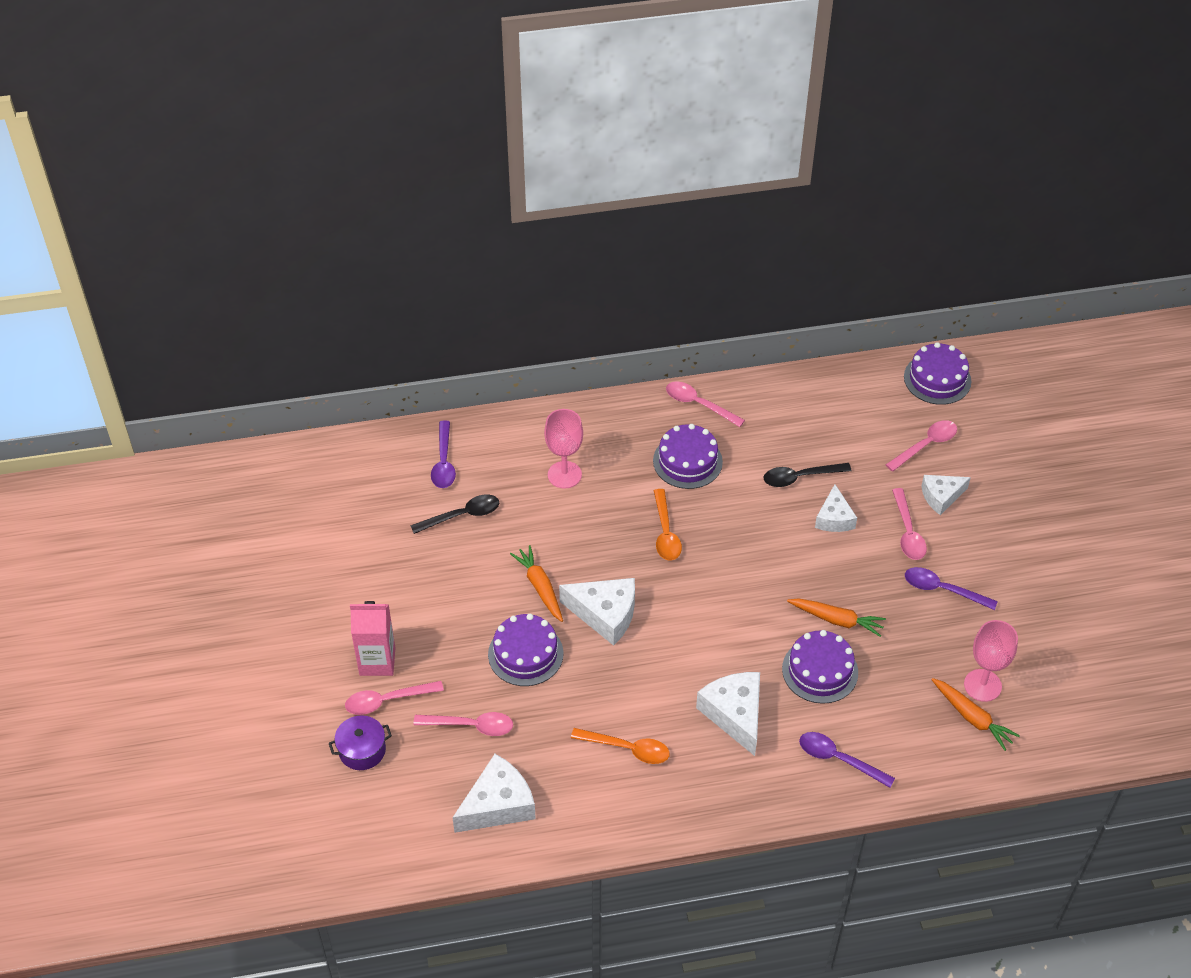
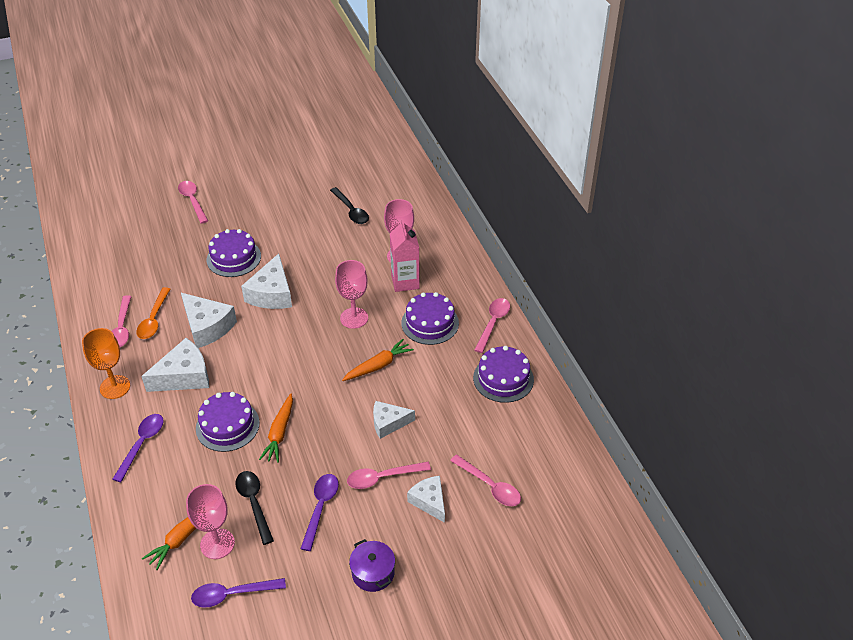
camera: 80 degrees right, 5 degrees down
purple pot [329,715,392,770] -> purple pot moved to [349,539,395,592]
pink carton [350,601,395,676] -> pink carton moved to [390,219,420,292]
pink spoon [413,712,513,736] -> pink spoon moved to [112,295,132,347]
purple spoon [431,421,456,488] -> purple spoon moved to [191,578,286,608]
white cheese [453,754,536,833] -> white cheese moved to [181,293,237,348]
orange carrot [510,545,563,622] -> orange carrot moved to [342,339,414,381]
orange spoon [654,489,682,561] -> pink goblet [335,260,368,329]
black spoon [764,463,852,487] -> black spoon moved to [235,471,274,545]
purple cake [904,342,971,405] -> purple cake moved to [473,346,534,403]
none -> orange goblet [82,328,130,399]

